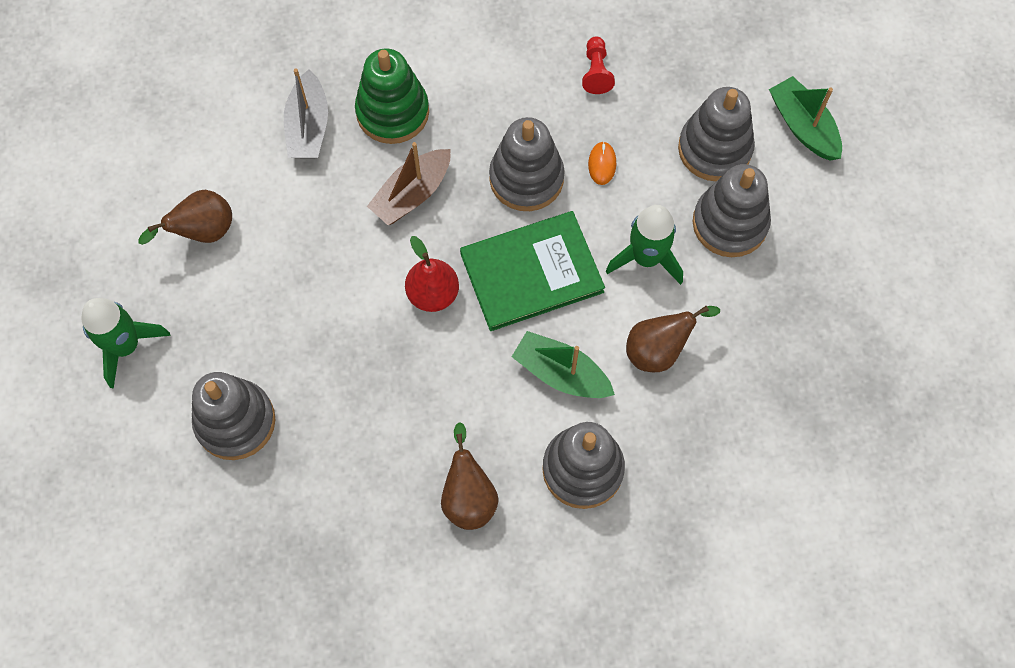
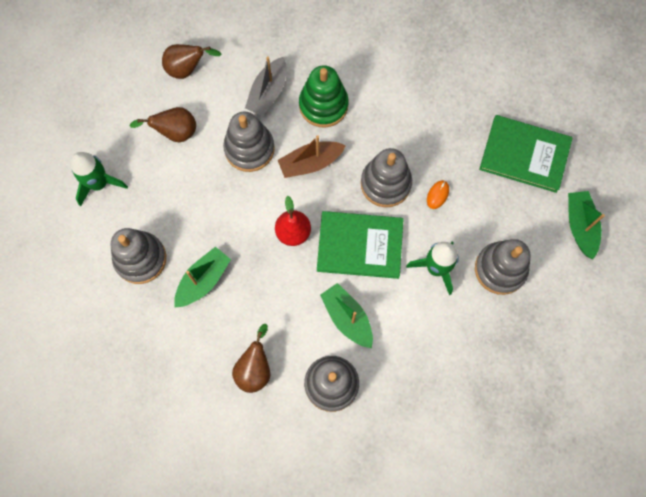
camera: 25 degrees right, 5 degrees up
red pawn [582,36,615,94] -> none
brown pear [626,306,720,372] -> brown pear moved to [162,44,222,79]
grey stacking toy [678,87,755,181] -> grey stacking toy moved to [223,111,275,172]
none -> green boat [174,247,231,307]
none -> green book [479,115,573,193]

